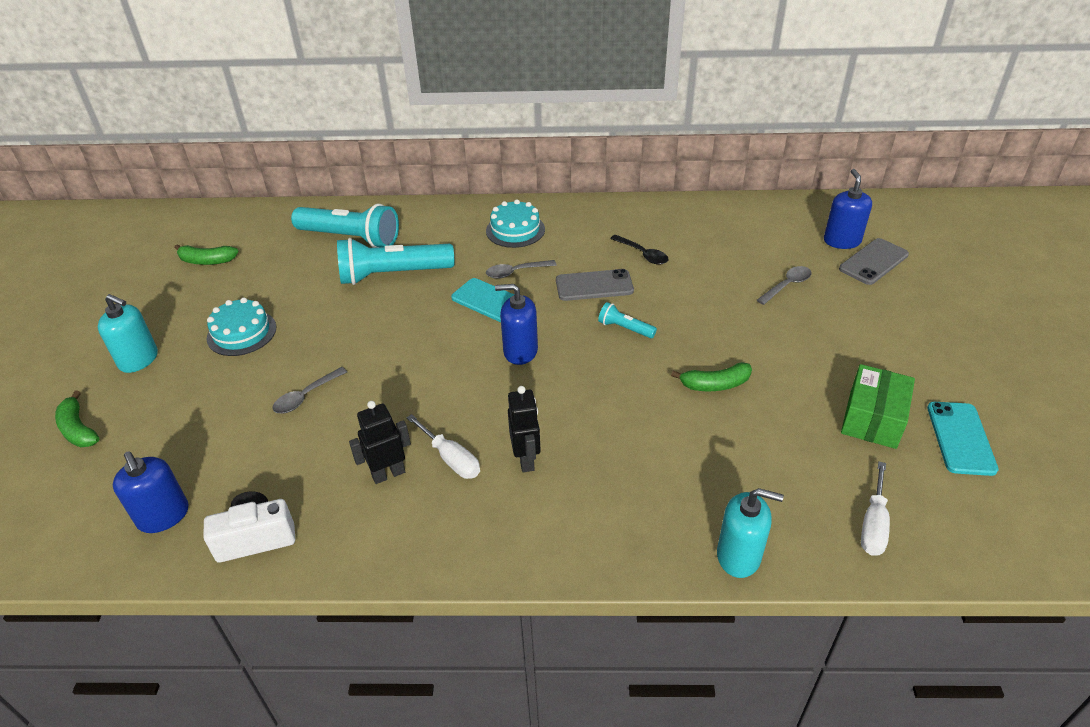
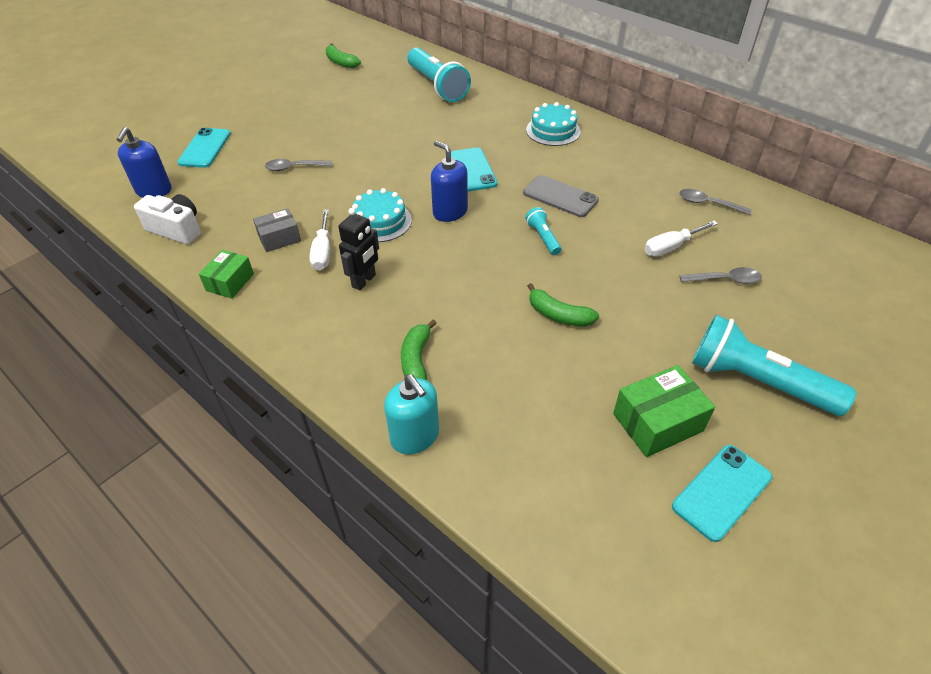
camera: 40 degrees right, 5 degrees up
green banana [55,391,99,447] -> green banana moved to [401,319,437,381]
turquoise soap dispenser [98,294,158,373] -> none
turquoise cake [206,297,276,356] -> turquoise cake moved to [352,188,412,242]
turquoise flashlight [337,238,454,285] -> turquoise flashlight moved to [692,315,856,416]
black robot [349,401,411,484] -> grey box [253,208,301,252]
grey spoon [486,260,557,279] -> grey spoon moved to [680,189,752,215]
black spoon [610,235,669,265] -> none
blue soap dispenser [824,169,872,249] -> none
grey phone [839,238,909,285] -> none
white screwdriver [861,461,890,556] -> white screwdriver moved to [644,221,718,257]
none -> turquoise phone [177,128,231,168]
none -> green box [199,250,254,299]

